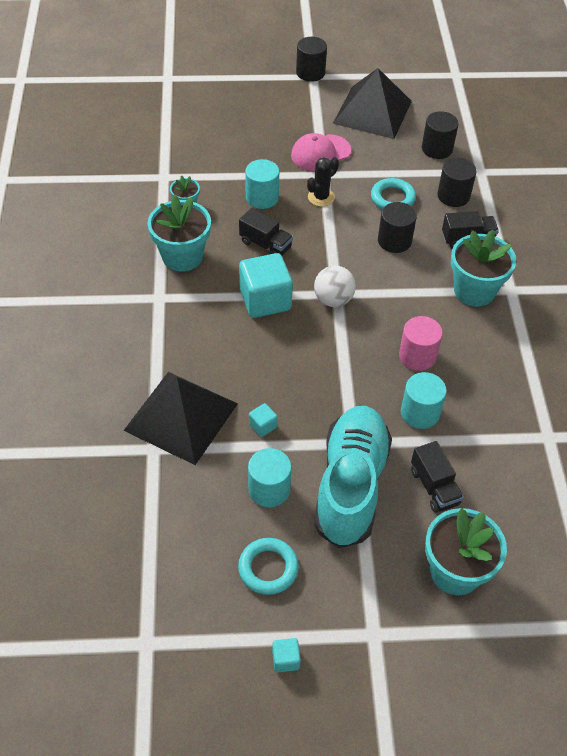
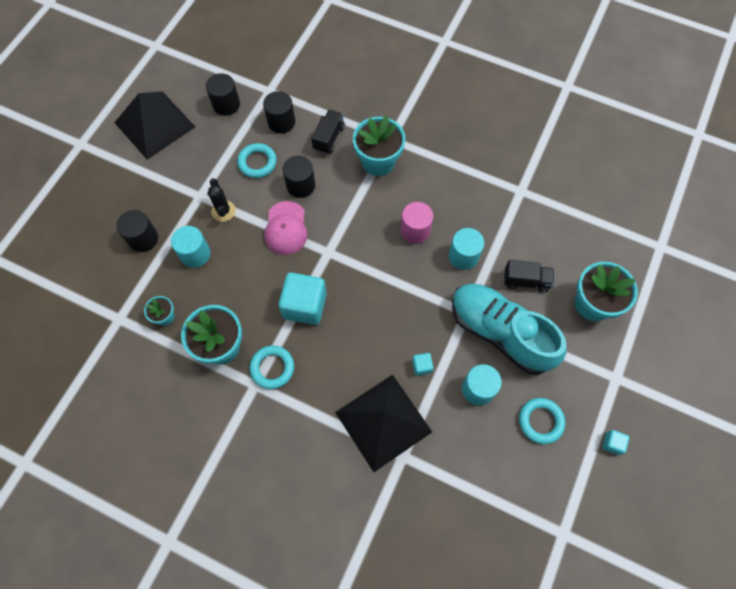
camera: 60 degrees left, 15 degrees up
black truck [239,208,293,256] -> none
pink cap [291,133,351,171] -> pink cap moved to [264,201,308,255]
black cylinder [296,37,327,82] -> black cylinder moved to [117,210,158,252]
white ball [314,265,356,307] -> none
none -> turquoise ring [249,346,294,389]

